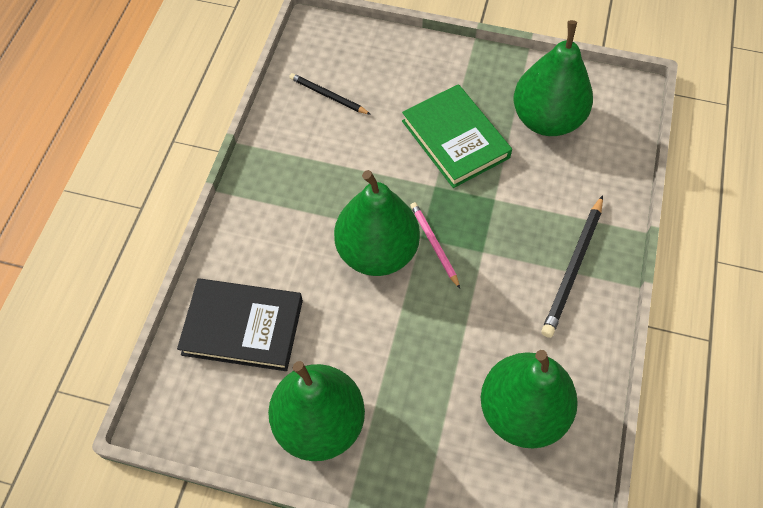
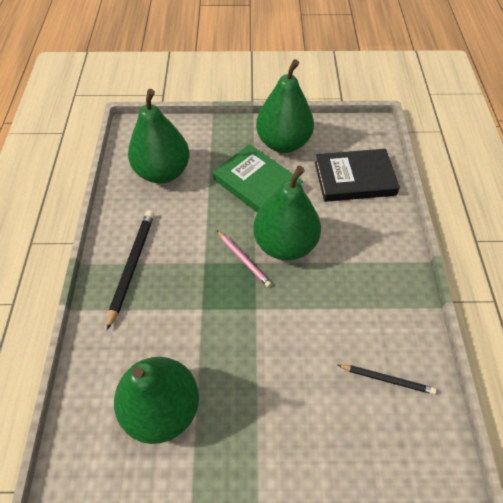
camera: 165 degrees right, 5 degrees down
green book [402,84,512,188] -> green book moved to [213,144,303,213]

